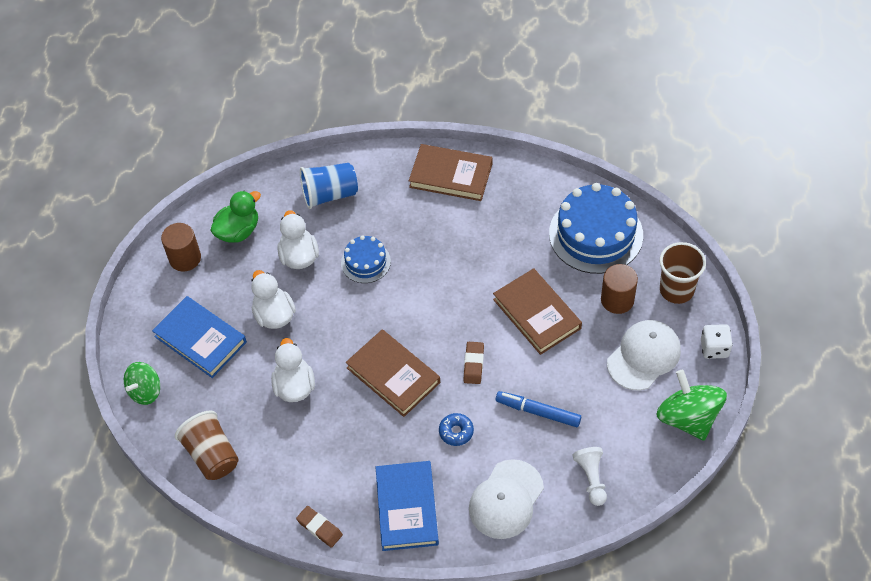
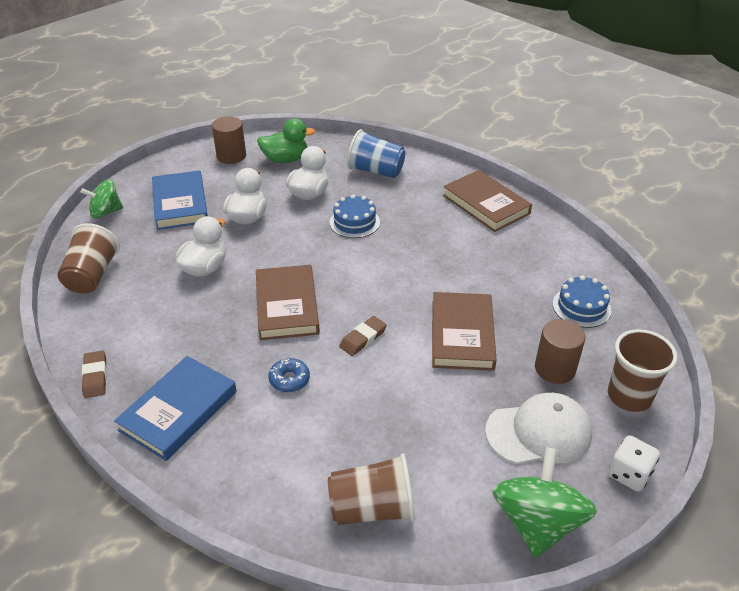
camera: 35 degrees right, 15 degrees down
white cap [469,459,544,539] -> none
blue marker [496,391,581,427] -> none
blue cake [549,183,643,274] -> blue cake [553,276,611,328], size x0.53
white pawn [572,447,607,506] -> brown cup [328,453,415,525]

